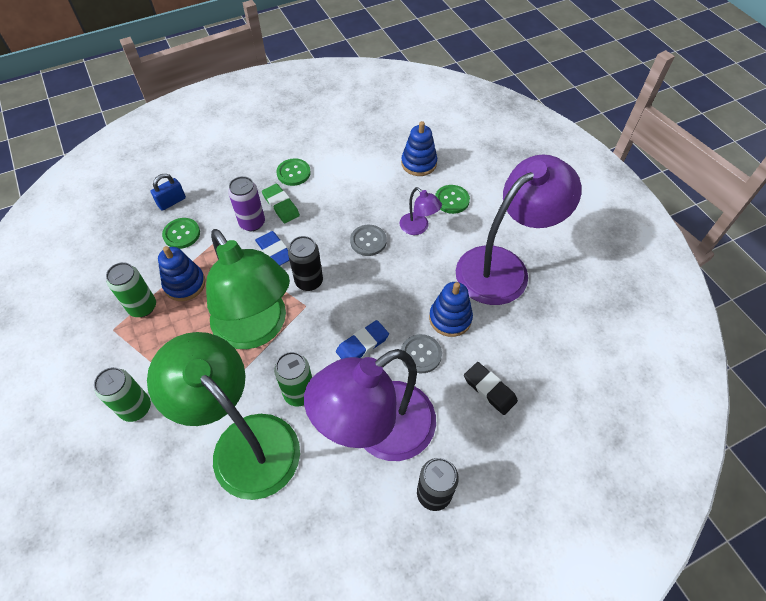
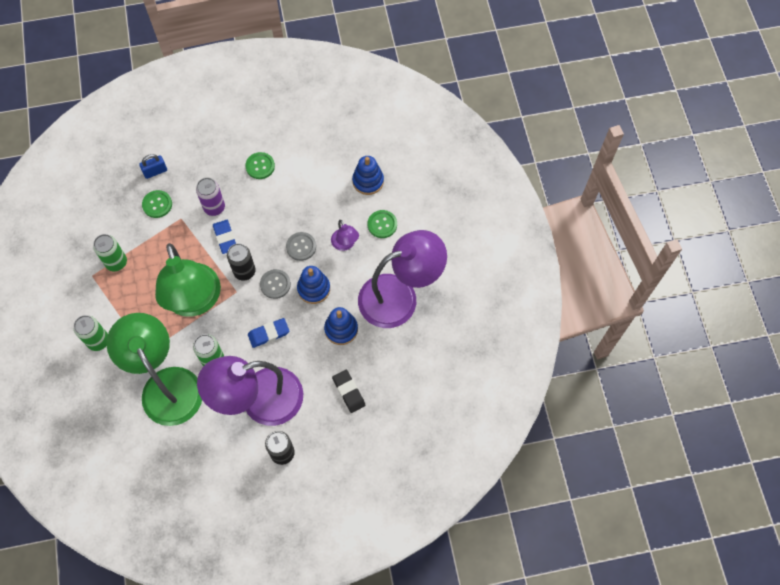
camera: 15 degrees right, 10 degrees up
blue stacking toy [158,246,205,301] -> blue stacking toy moved to [297,266,330,304]
green eraser [262,184,300,223] -> none
grey button [401,334,442,373] -> grey button moved to [260,269,291,299]

